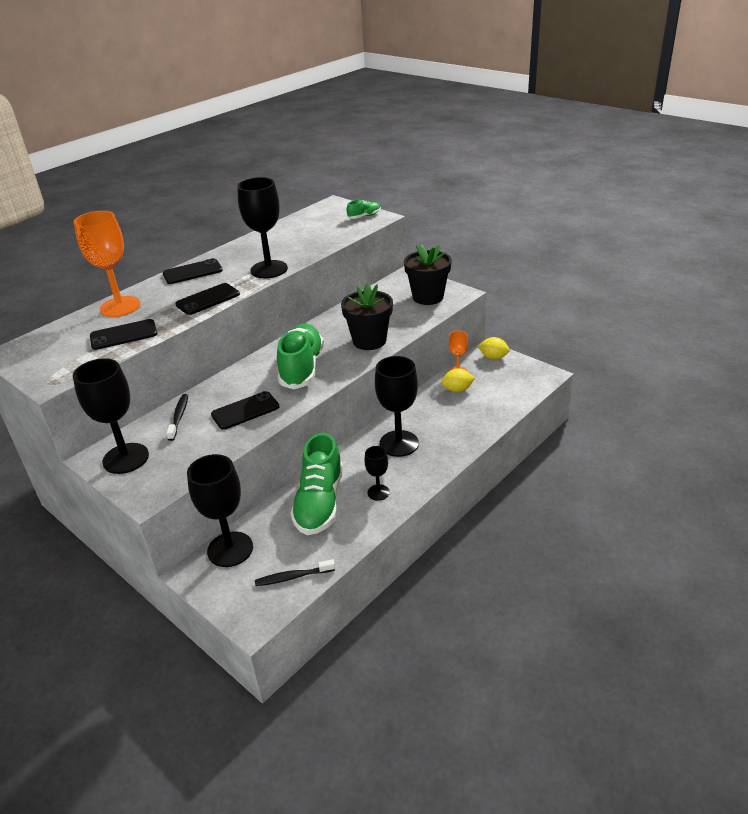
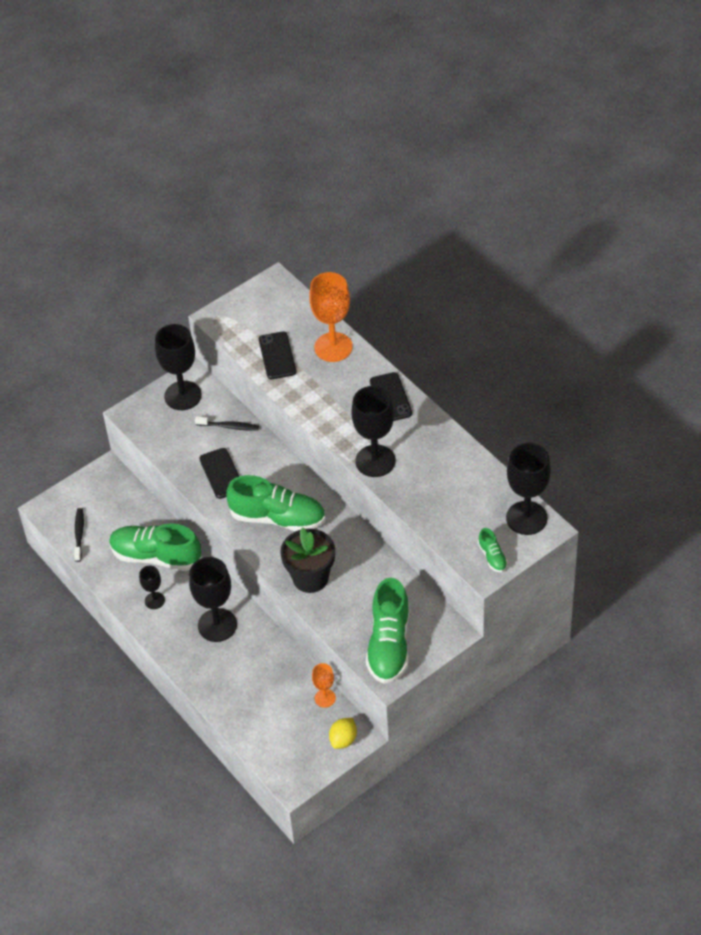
camera: 100 degrees right, 15 degrees up
black phone [175,283,240,315] -> none
black goblet [187,454,253,567] -> black goblet moved to [506,443,551,535]
black flower pot [404,244,452,305] -> green shoe [366,578,409,684]
yellow lemon [441,368,475,392] -> none

